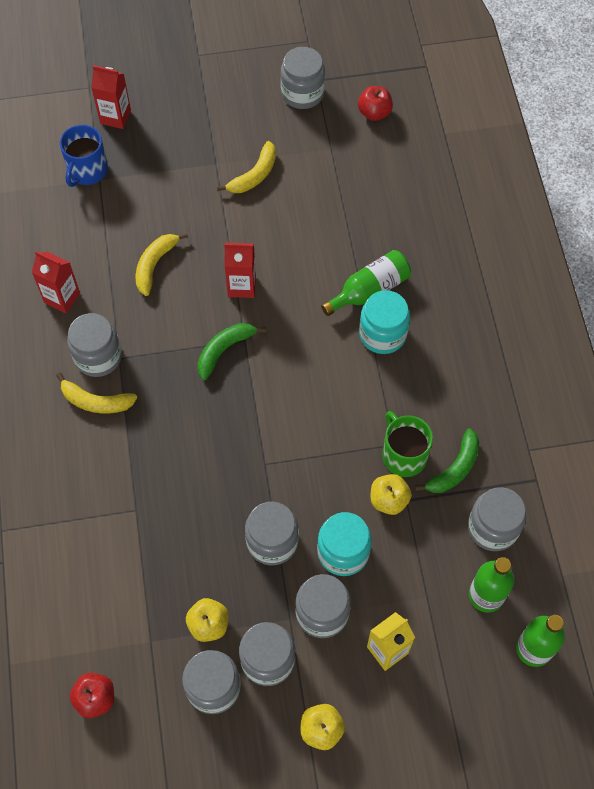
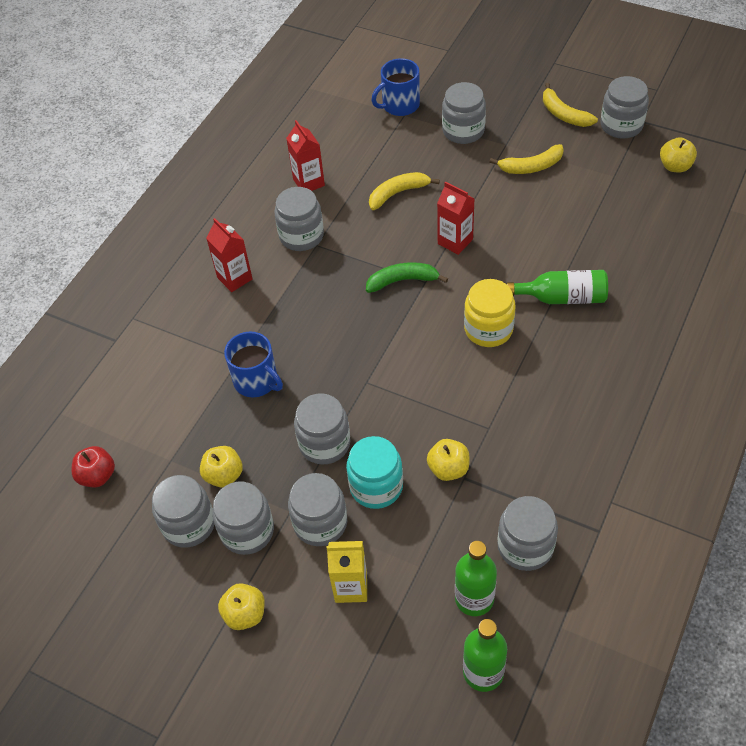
camera: 40 degrees right, 10 degrees down
yellow banana [56,372,137,413] -> yellow banana moved to [543,83,598,127]
red carton [91,65,131,129] -> red carton moved to [206,218,253,292]
red apple [358,86,393,121] -> yellow apple [660,137,697,172]
turquoise jar [359,290,410,354] -> none
green mug [382,411,433,477] -> none
green banana [415,428,479,493] -> none
none -> blue mug [224,332,283,398]
none -> grey jar [442,82,486,144]
none -> yellow jar [464,279,516,347]

